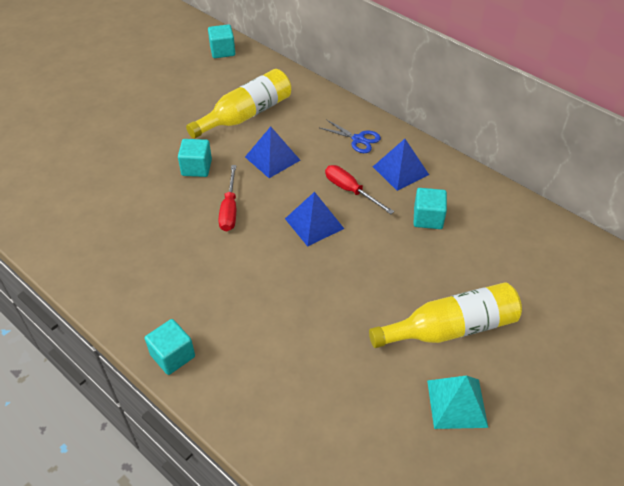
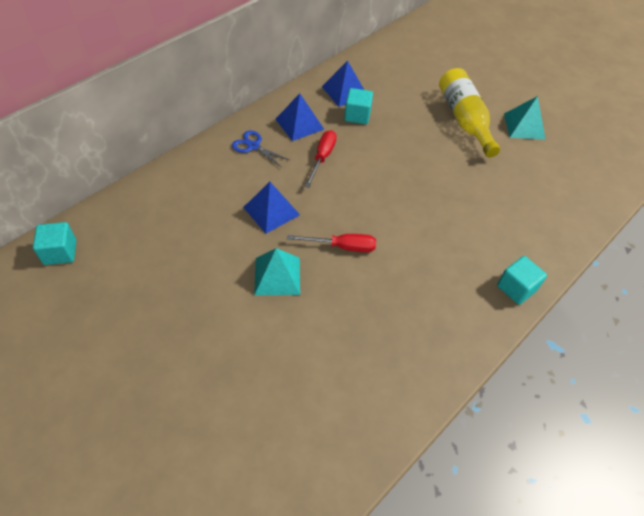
camera: 90 degrees left, 5 degrees up
turquoise cube [178,139,212,177] -> turquoise pyramid [254,248,300,295]
yellow bottle [186,69,291,139] -> none
blue pyramid [285,192,344,247] -> blue pyramid moved to [322,61,364,107]
blue scissors [320,119,381,153] -> blue scissors turned 90 degrees counterclockwise [232,130,290,168]
red screwdriver [325,165,394,214] -> red screwdriver turned 150 degrees clockwise [305,130,337,188]

